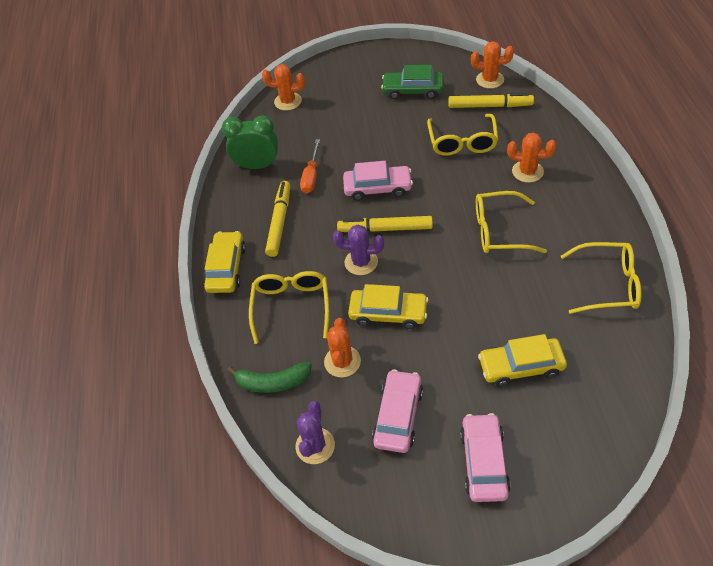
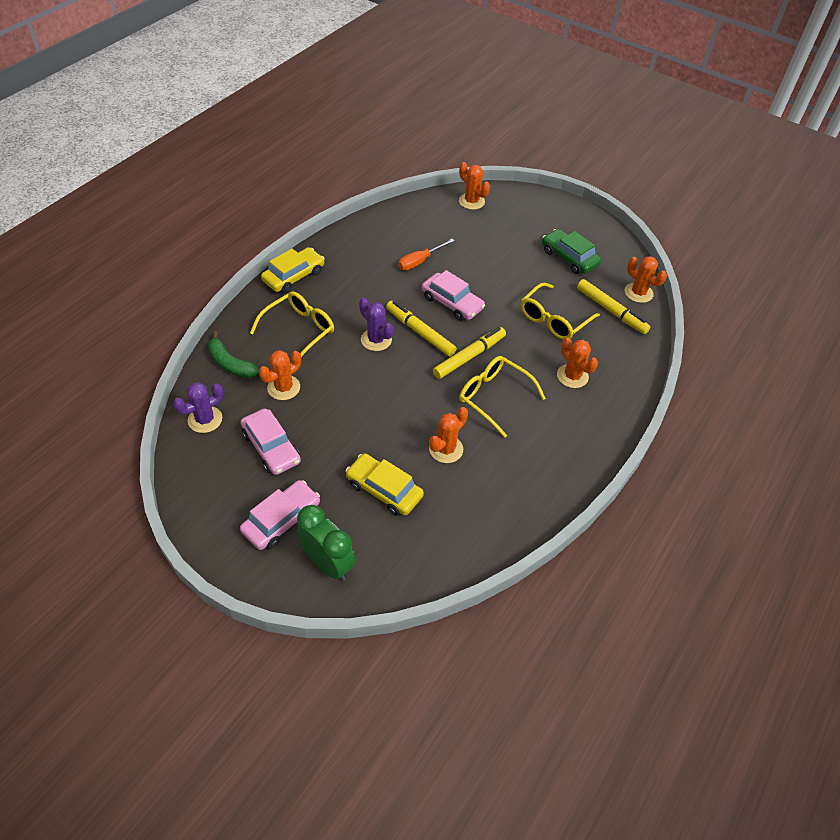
camera: 35 degrees right, 0 degrees up
green clock [222,115,278,169] -> green clock moved to [297,505,356,581]
yellow marker [265,181,290,257] -> yellow marker moved to [433,327,506,379]
yellow car [348,284,429,329] -> none
pink car [372,369,423,453] -> pink car turned 90 degrees clockwise [240,408,301,475]
yellow glasses [561,242,641,314] -> none
none -> orange cactus [429,407,468,463]

